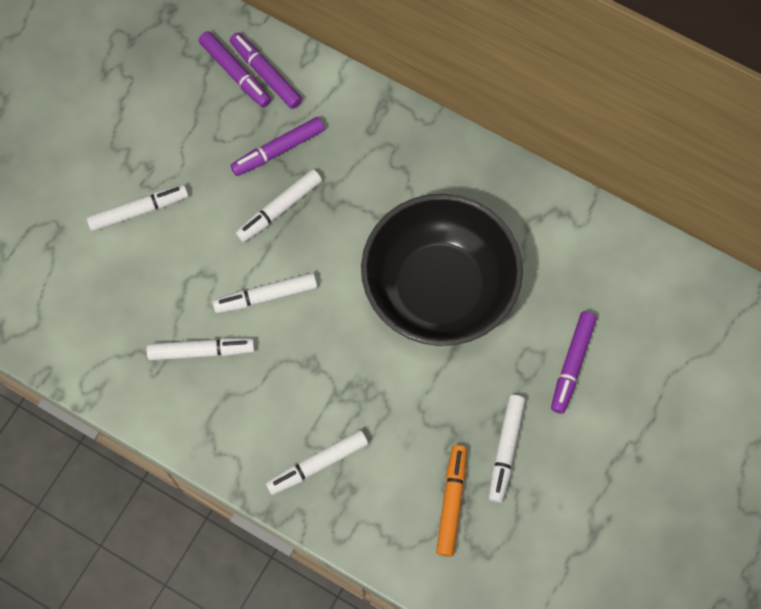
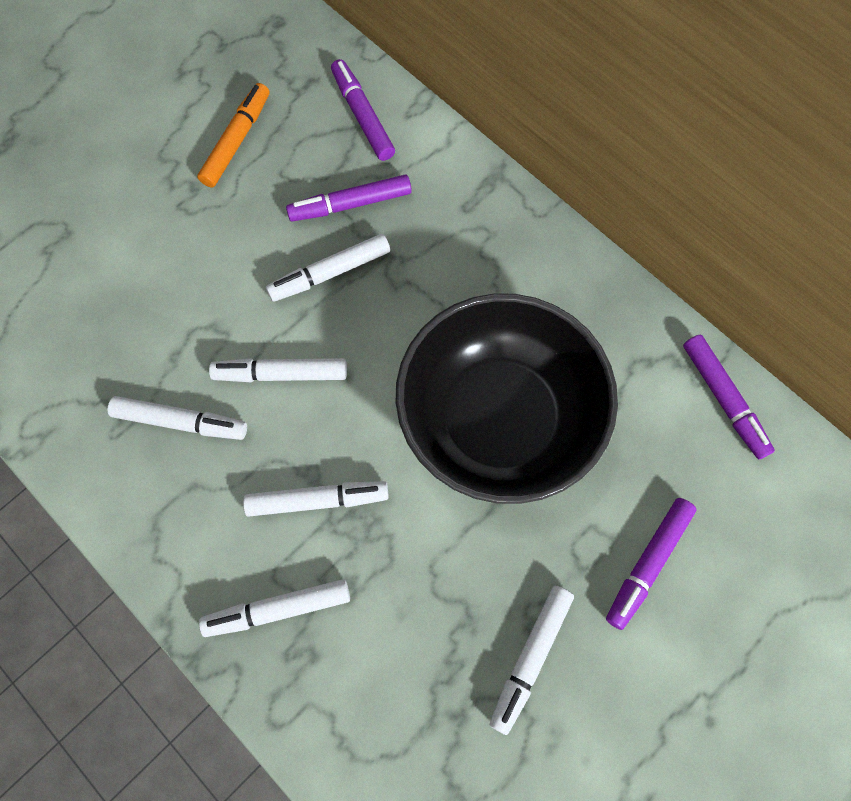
camera: 15 degrees right, 0 degrees up
white marker [86,184,189,232] -> white marker moved to [243,481,389,517]
purple marker [199,31,271,107] -> purple marker moved to [683,335,775,459]
orange marker [436,445,467,557] -> orange marker moved to [197,83,269,187]

